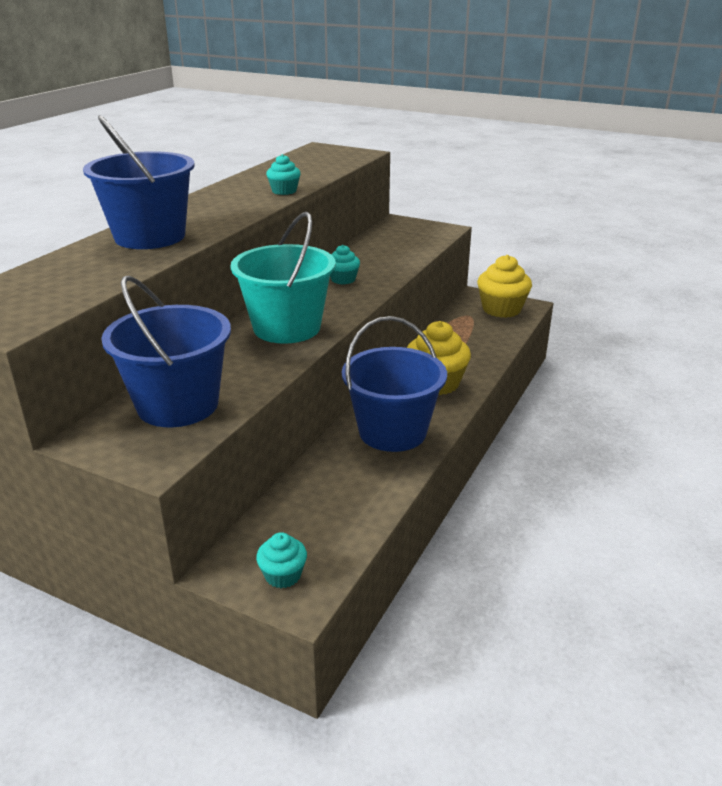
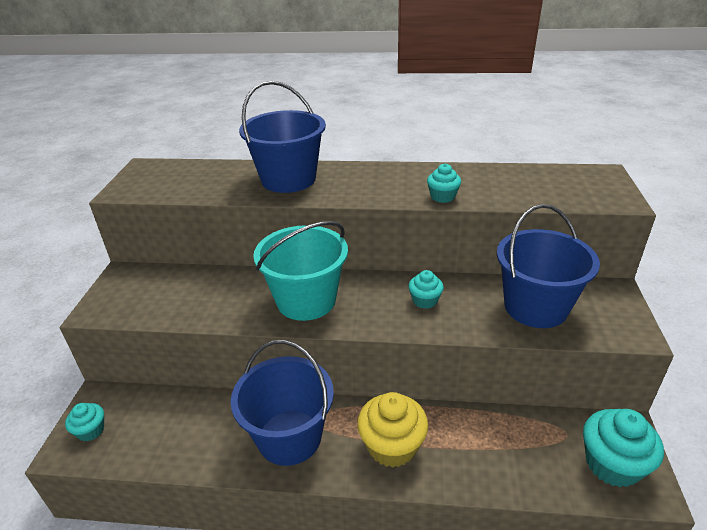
camera: 70 degrees right, 5 degrees up
blue bucket [101,276,231,427] -> blue bucket moved to [497,204,600,328]
yellow cupcake [477,255,532,318] -> turquoise cupcake [583,409,664,487]

